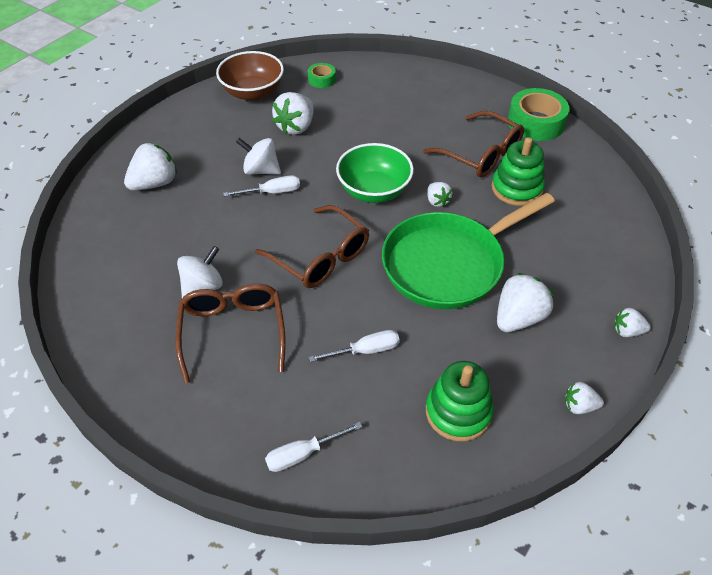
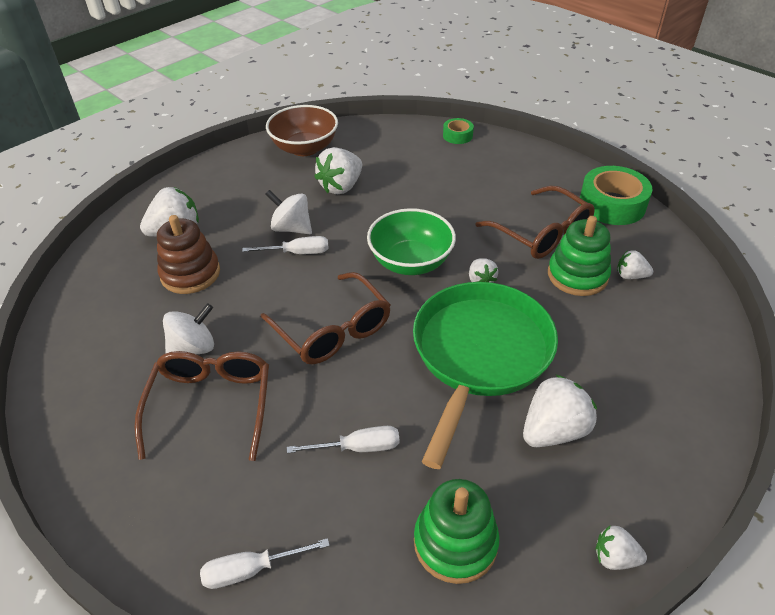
camera: 10 degrees right, 5 degrees down
green tape [308,63,336,88] -> green tape moved to [443,118,474,144]
green pan [382,193,555,309] -> green pan turned 135 degrees clockwise [413,282,558,469]
white strawberry [614,308,651,337] -> white strawberry moved to [617,250,653,279]
none -> brown stacking toy [157,215,220,294]

